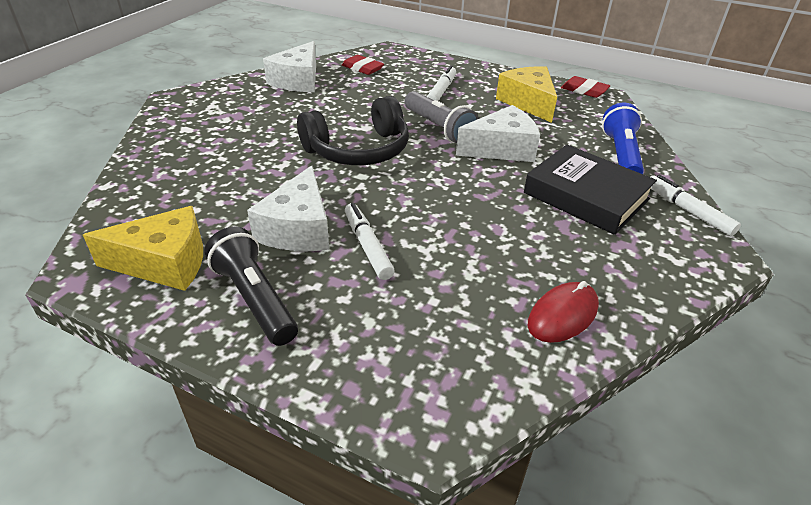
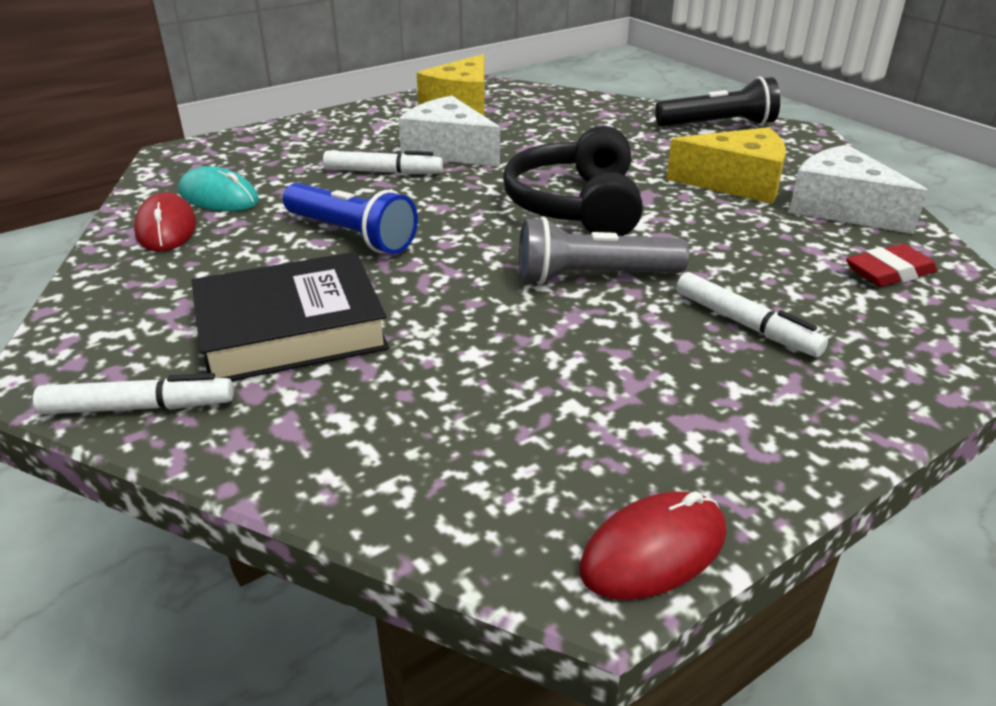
camera: 120 degrees right, 5 degrees down
black flashlight [204,227,298,346] -> black flashlight moved to [655,77,780,126]
white cheese [456,105,540,162] -> none
yellow cheese [496,66,557,123] -> yellow cheese moved to [666,127,786,204]
red eraser [561,76,610,98] -> red mouse [579,491,726,600]
blue flashlight [602,103,644,174] -> blue flashlight moved to [283,183,418,254]
none -> turquoise mouse [178,166,259,211]

